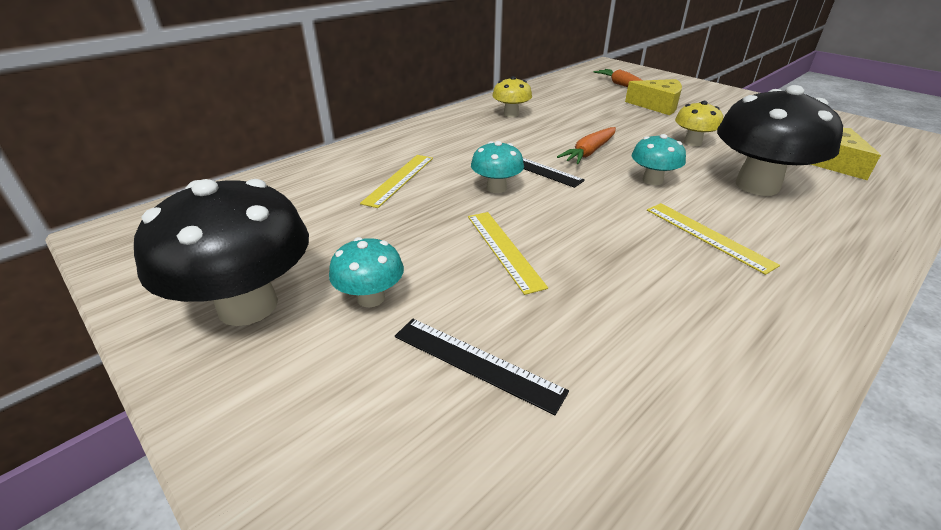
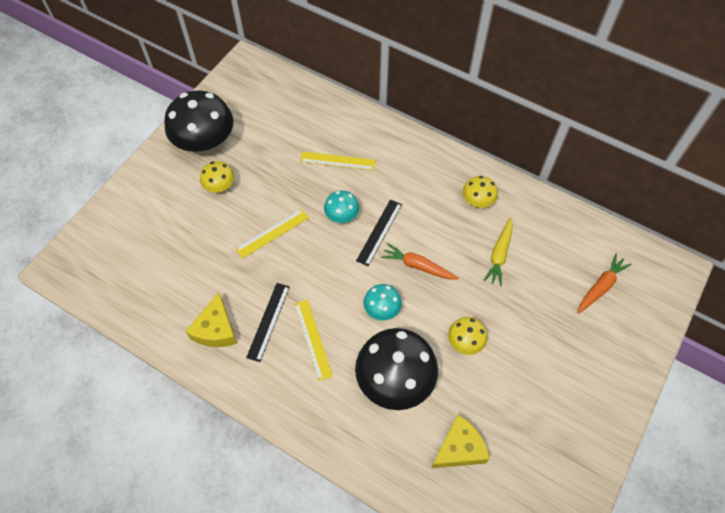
camera: 75 degrees right, 25 degrees up
turquoise mushroom [329,237,404,307] -> yellow mushroom [200,161,235,193]
black ruler [395,319,569,415] -> black ruler moved to [246,283,290,362]
yellow cheese [625,79,682,115] -> yellow cheese moved to [185,292,237,347]
yellow ruler [647,203,780,275] -> yellow ruler turned 60 degrees counterclockwise [294,300,333,381]
none -> yellow carrot [483,217,513,286]

